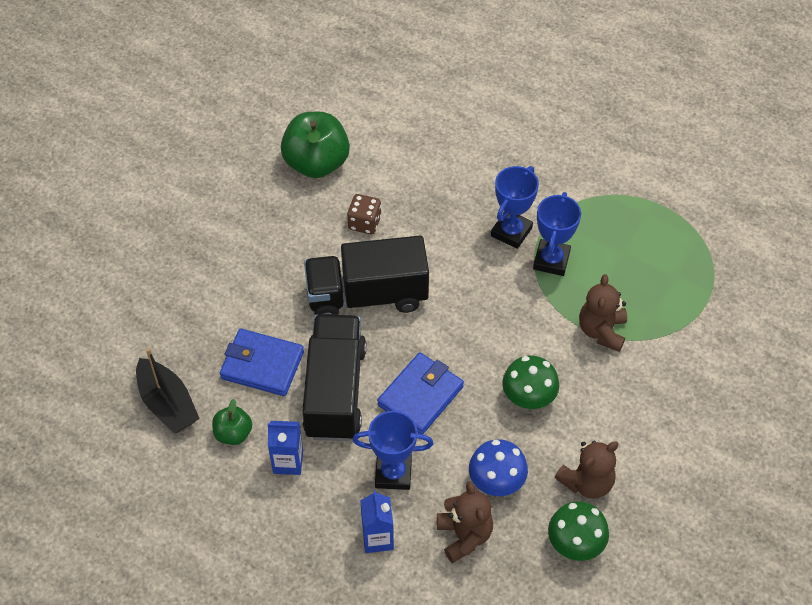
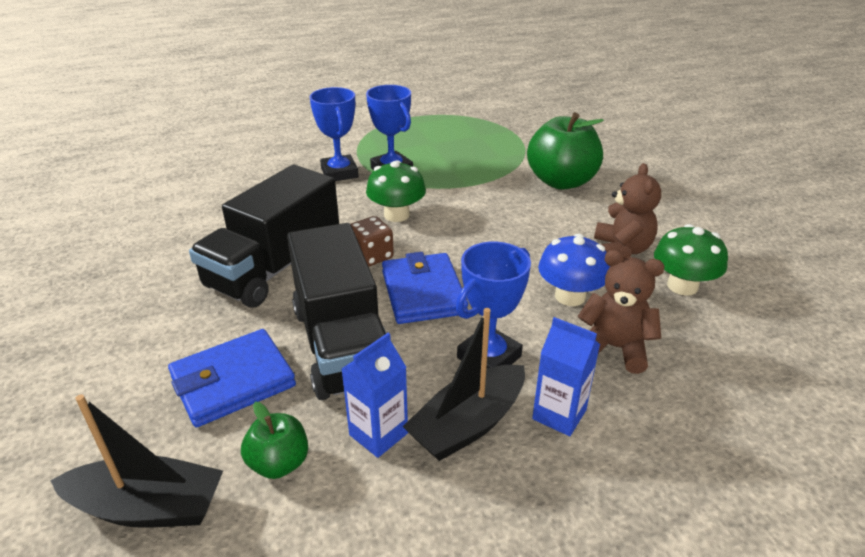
camera: 50 degrees left, 20 degrees down
green apple [281,112,350,178] -> green apple moved to [527,112,604,190]
black truck [302,314,366,441] -> black truck turned 150 degrees counterclockwise [287,223,386,400]
brown dice [347,194,381,234] -> brown dice moved to [351,216,394,267]
green mushroom [502,356,559,409] -> green mushroom moved to [366,161,426,222]
brown teddy bear [579,274,627,352] -> none
none -> black boat [403,308,525,461]

